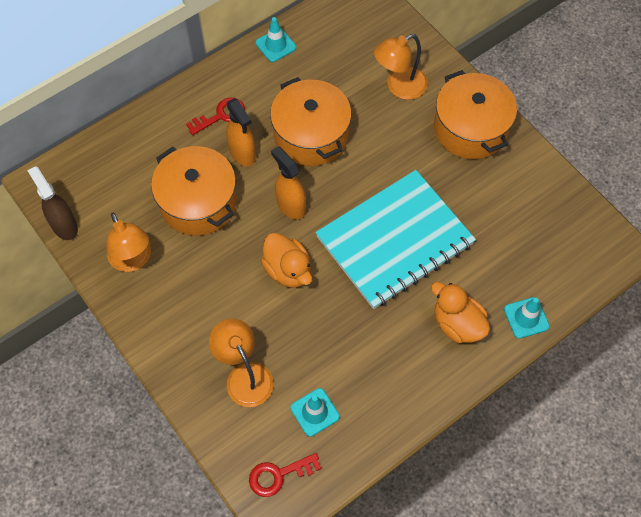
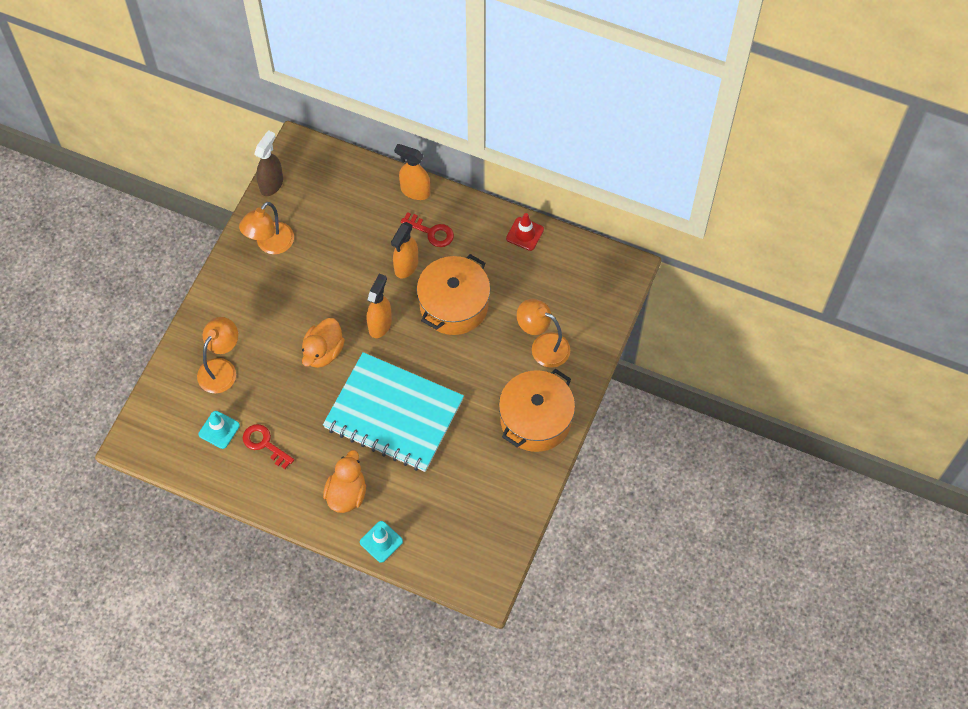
camera: 60 degrees right, 0 degrees up
orange pot [151,146,237,236] -> none
red key [249,453,321,497] -> red key moved to [243,424,294,469]
turquoise traffic cone [255,17,296,62] -> red traffic cone [506,213,544,251]
none -> orange spray bottle [394,144,430,200]

